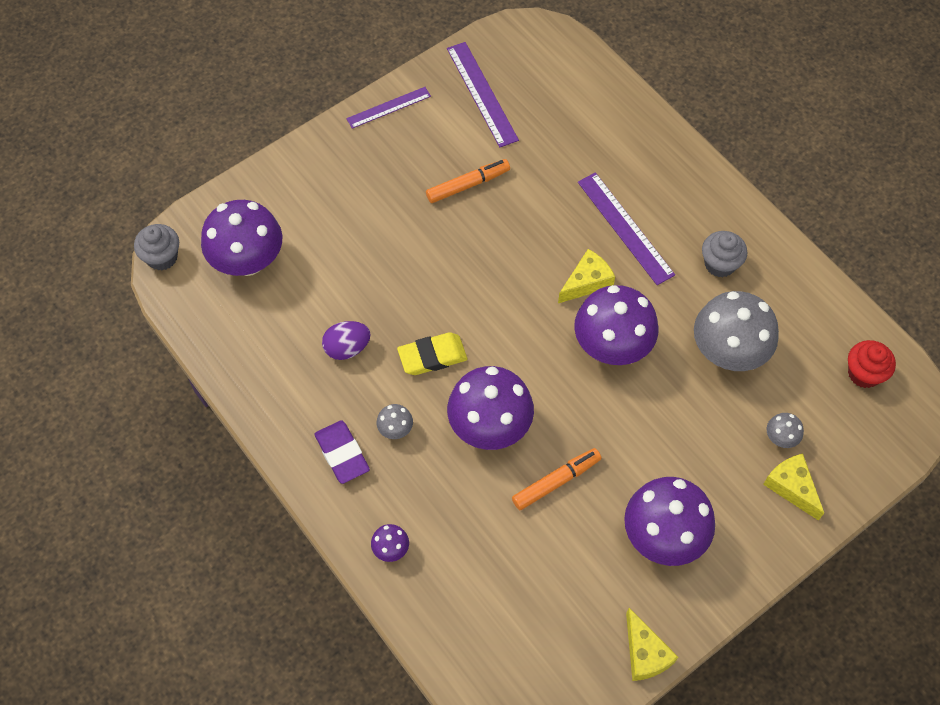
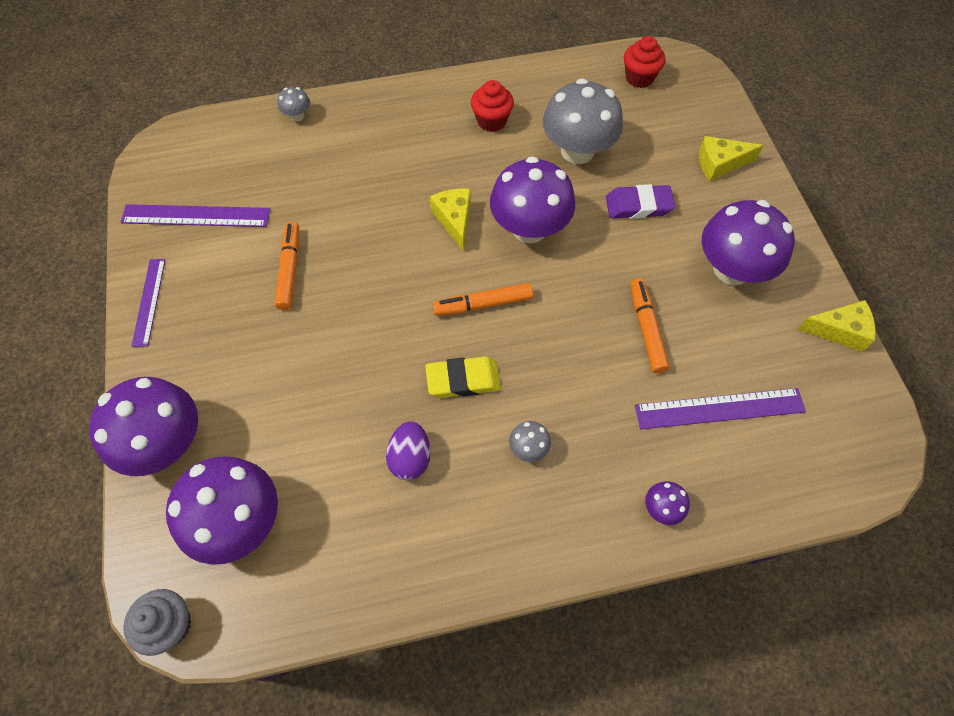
camera: 65 degrees left, 0 degrees up
purple eraser [314,420,370,484] -> purple eraser moved to [606,184,675,219]
yellow eraser [397,332,467,375] -> yellow eraser turned 75 degrees clockwise [425,356,501,398]
purple mushroom [447,366,534,450] -> purple mushroom moved to [89,377,198,476]
purple ruler [578,172,675,285] -> purple ruler moved to [635,388,806,429]
grey cupcake [702,231,747,277] -> red cupcake [471,80,514,132]
grey mushroom [767,413,804,448] -> grey mushroom moved to [277,87,310,121]
none -> orange marker [432,283,533,316]

